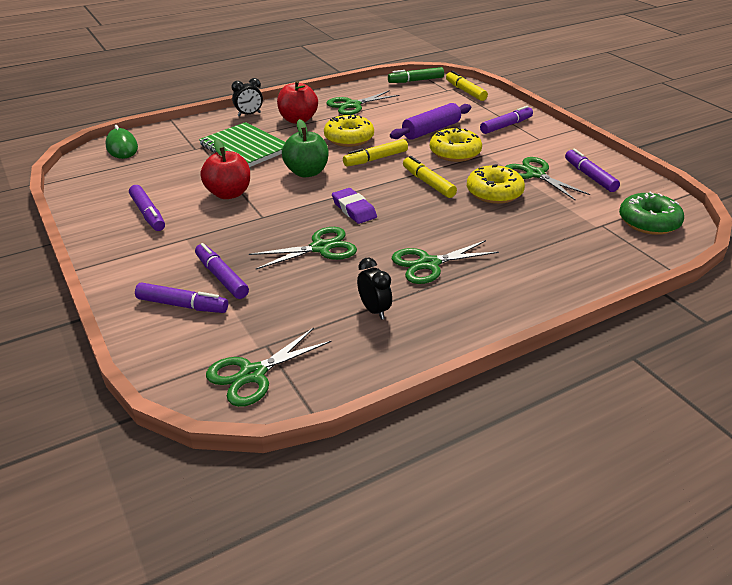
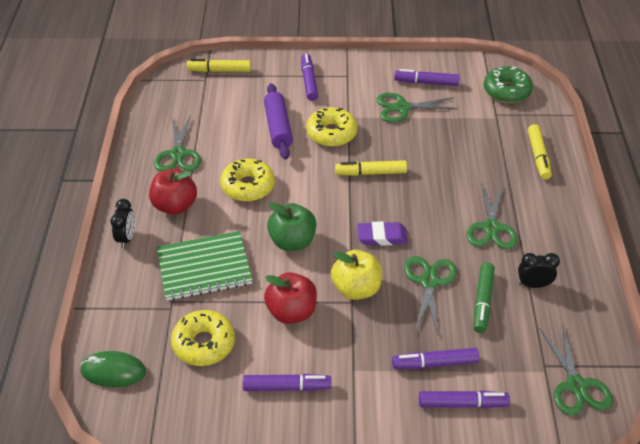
camera: 60 degrees left, 10 degrees up
purple marker [135,283,228,313] -> purple marker turned 45 degrees clockwise [419,390,510,408]
yellow marker [343,139,408,167] -> yellow marker moved to [528,124,552,180]
green marker [388,67,444,83] -> green marker moved to [474,263,495,333]
yellow donut [467,164,525,204] -> yellow donut moved to [171,310,235,366]
none -> yellow apple [331,250,382,300]

